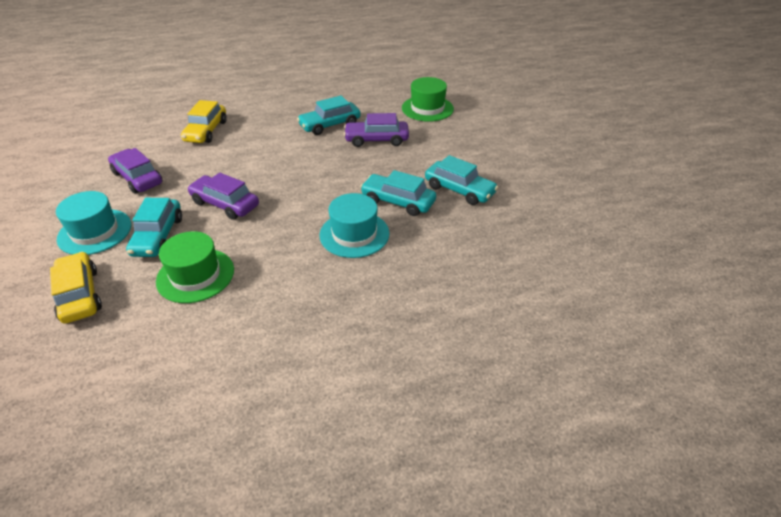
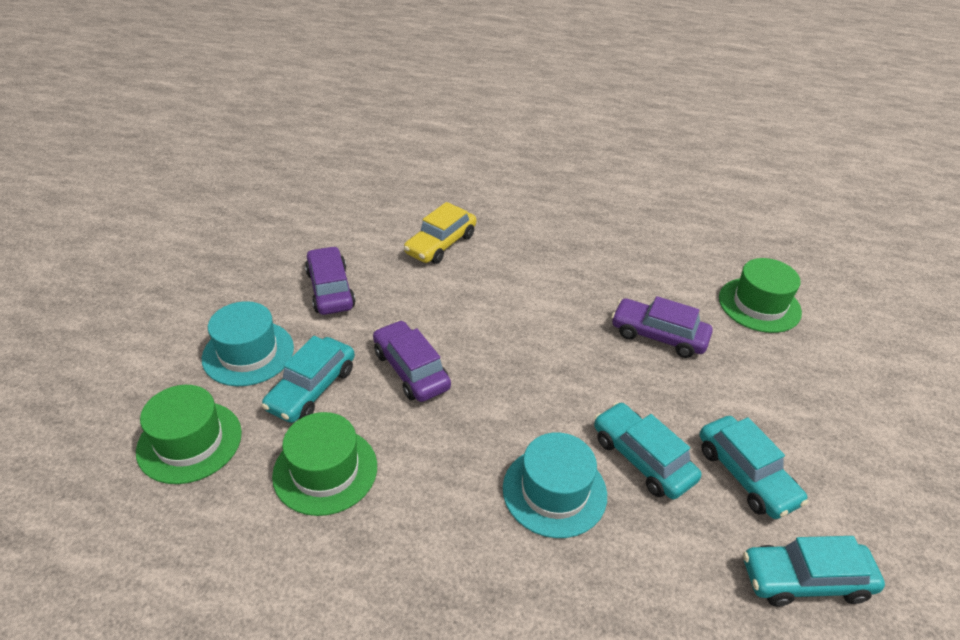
camera: 25 degrees right, 0 degrees up
yellow car [50,251,102,324] -> green hat [136,385,242,484]
turquoise car [297,96,361,135] -> turquoise car moved to [743,536,885,607]

